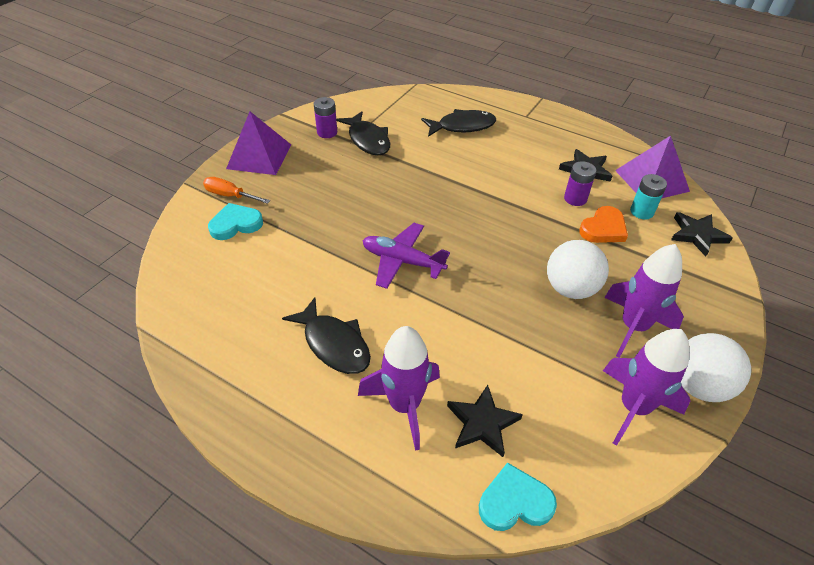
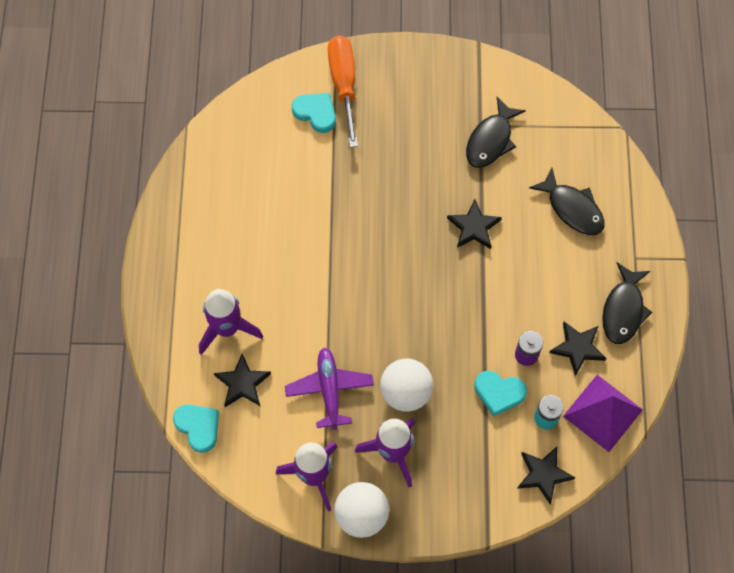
camera: 60 degrees right, 20 degrees up
orange screwdriver [203,177,270,204] -> orange screwdriver [328,36,358,148], size x1.74
purple pyramid [226,112,291,175] -> none
black fish [282,297,371,374] -> black fish moved to [602,262,652,344]
purple battery [314,97,337,138] -> none
purple plane [363,223,450,289] -> purple plane moved to [285,348,374,430]
orange heart [579,206,628,243] -> turquoise heart [474,371,527,417]
none -> black star [447,199,502,249]

